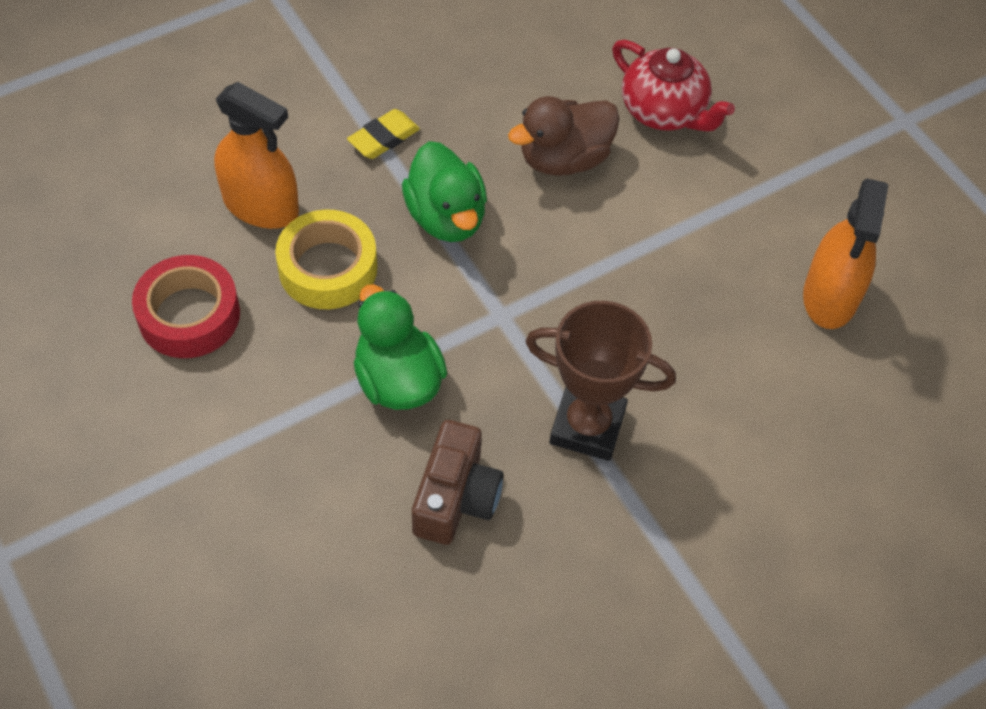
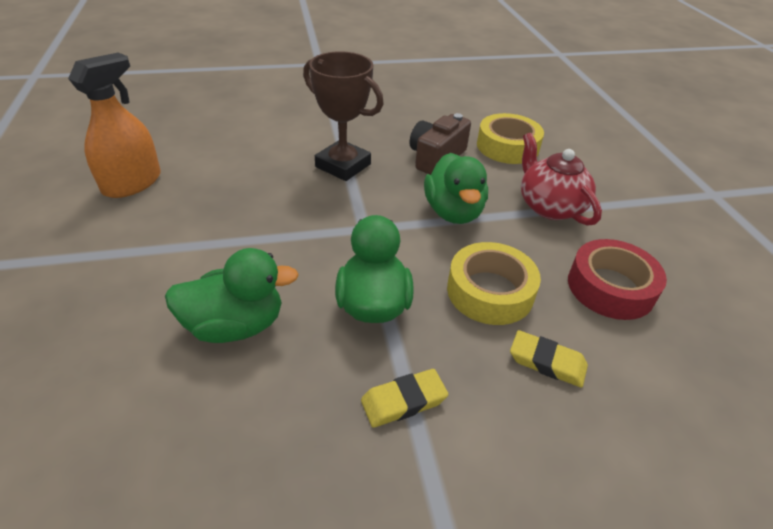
camera: 160 degrees left, 15 degrees down
orange spray bottle [214,82,299,229] -> yellow eraser [510,330,588,388]
brown duck [508,96,620,176] -> green duck [165,248,299,343]
red teapot [612,40,735,132] -> red teapot moved to [521,133,602,226]
none -> yellow tape [477,113,544,164]

